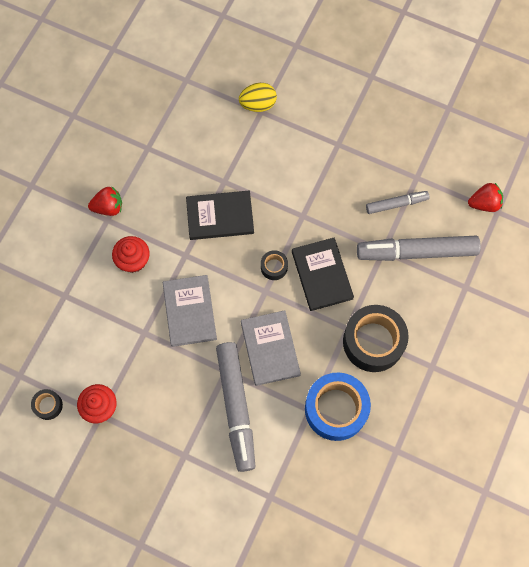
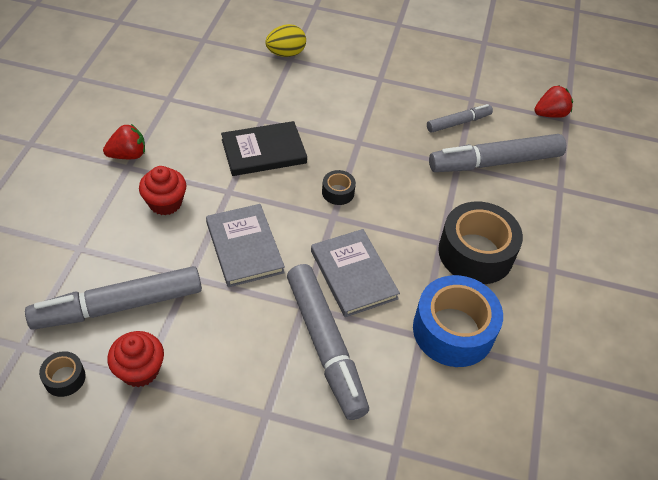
camera: 15 degrees left, 20 degrees down
black book [292,238,354,311] -> none
none -> grey marker [25,266,202,330]

